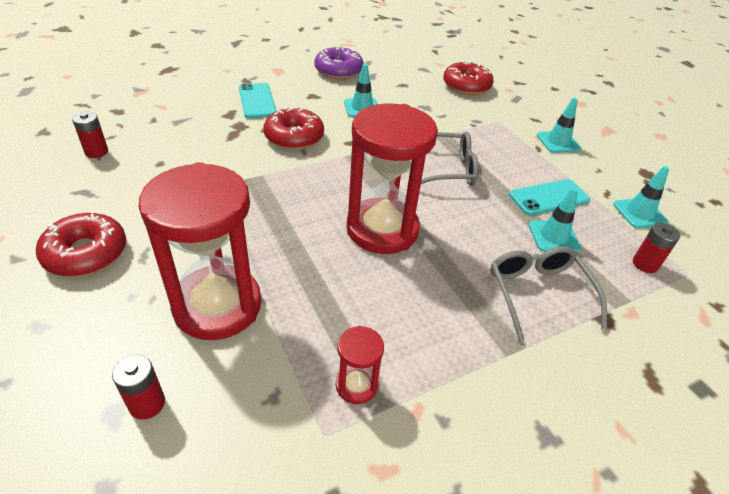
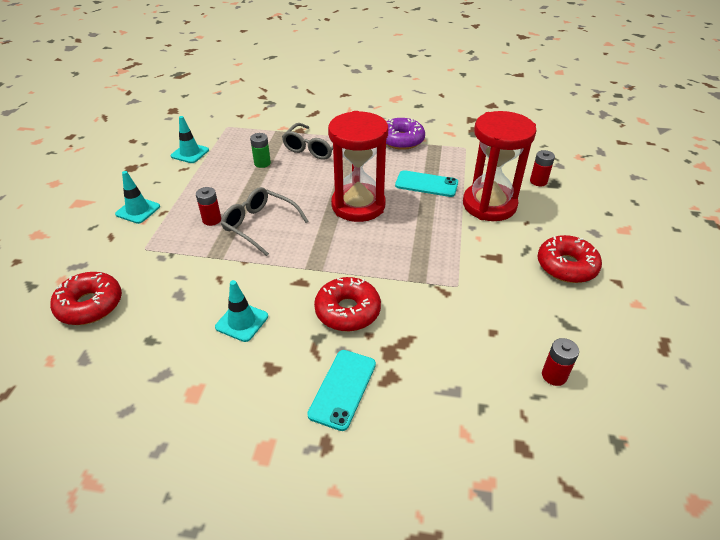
camera: 140 degrees left, 0 degrees up
purple donut [314,46,364,79] -> purple donut moved to [386,118,425,150]
red hourglass [336,326,384,404] -> none
turquoise phone [509,179,590,215] -> turquoise phone moved to [395,170,458,197]
turquoise traffic cone [528,188,582,252] -> green battery [250,133,271,168]
red battery [633,223,680,273] -> red battery moved to [196,187,221,226]

